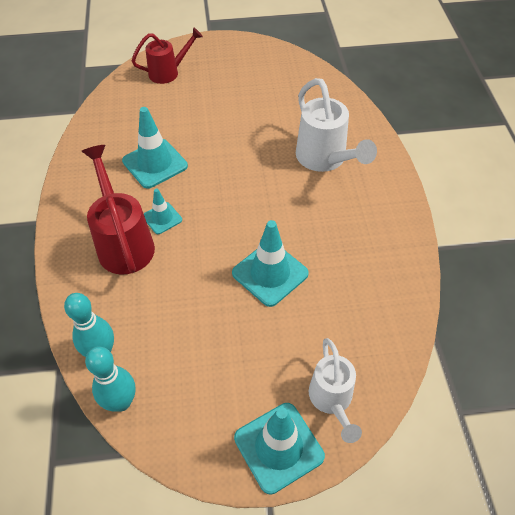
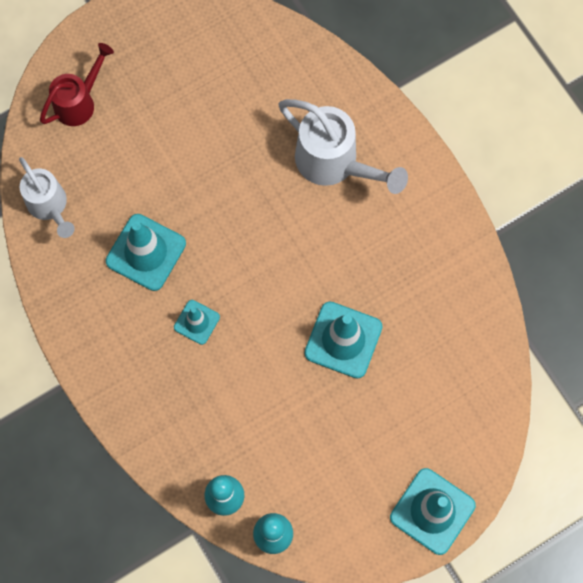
camera: 25 degrees left, 20 degrees up
red watering can [81,145,155,274] -> none
white watering can [309,338,362,443] -> white watering can moved to [19,157,75,238]

